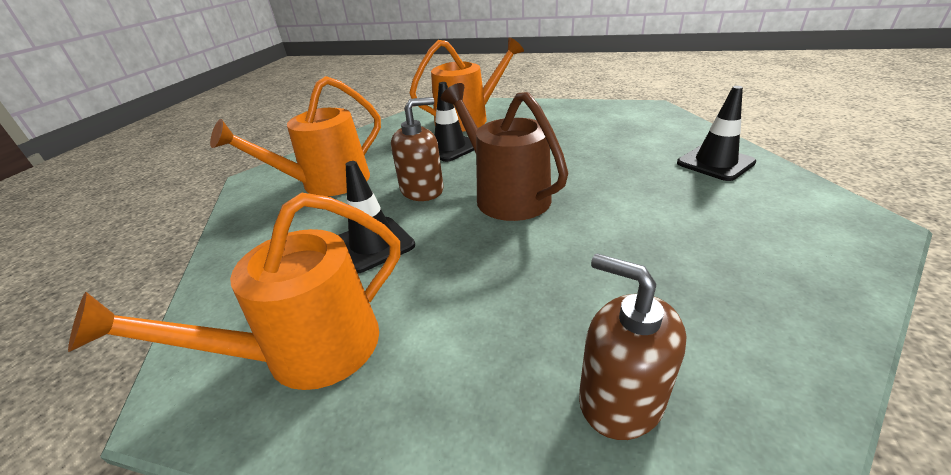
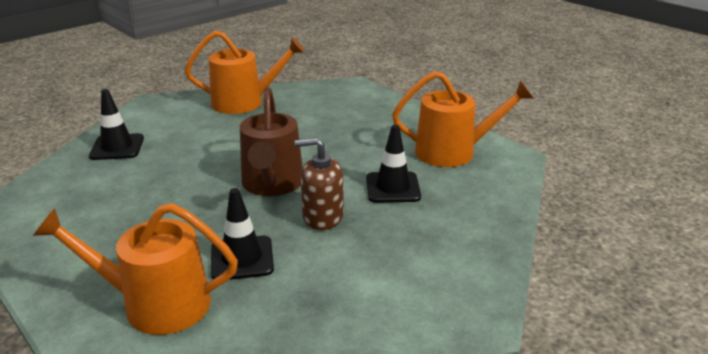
camera: 150 degrees left, 5 degrees down
orange watering can [210,76,381,196] -> orange watering can moved to [185,31,305,114]
brown soap dispenser [579,253,686,440] -> none

